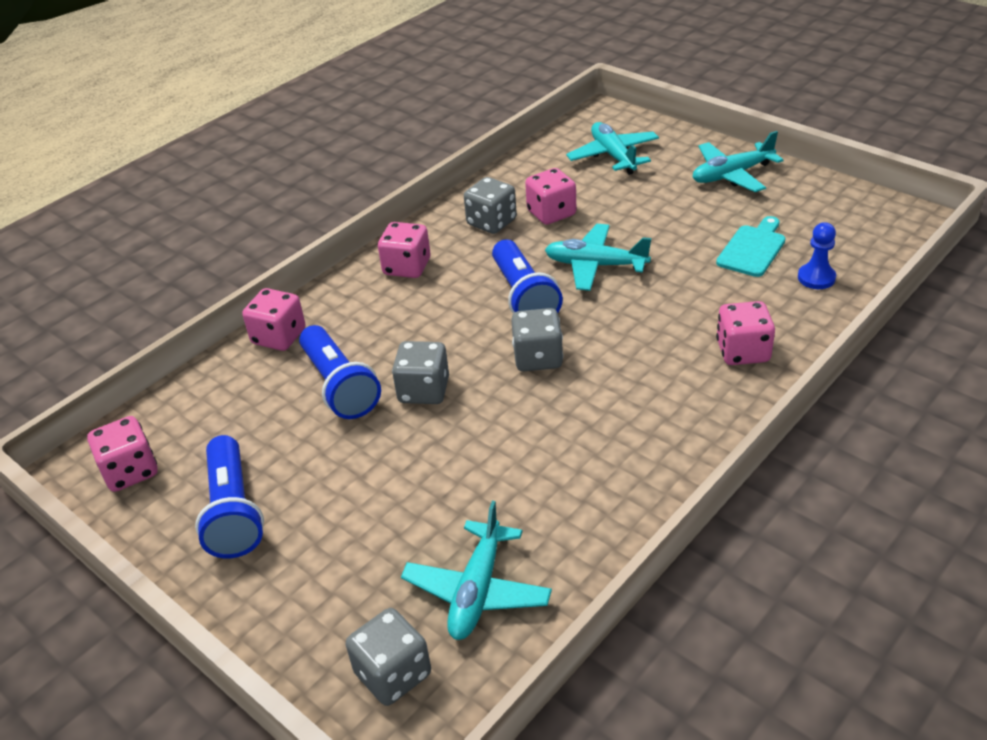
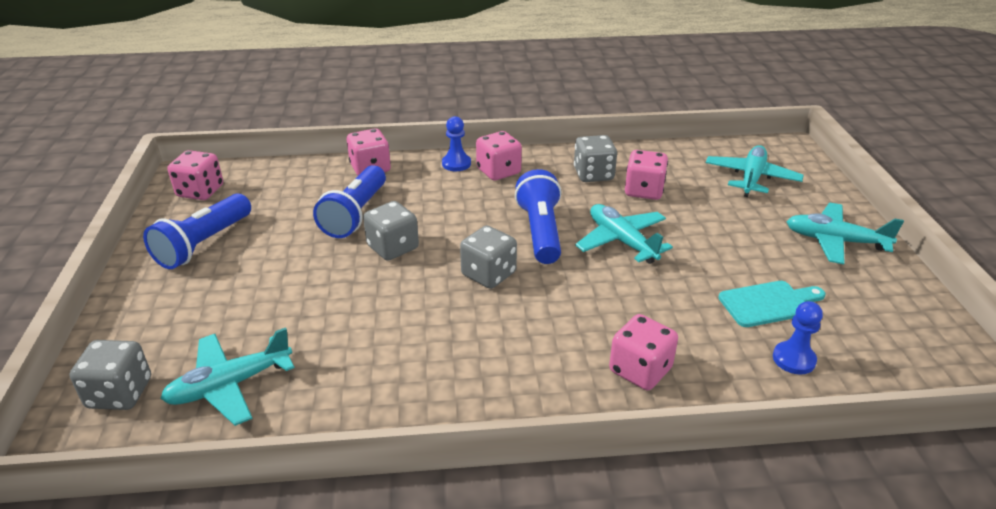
camera: 40 degrees right, 5 degrees down
blue flashlight [492,240,563,313] -> blue flashlight turned 150 degrees clockwise [515,169,562,264]
none -> blue pawn [442,116,471,171]

